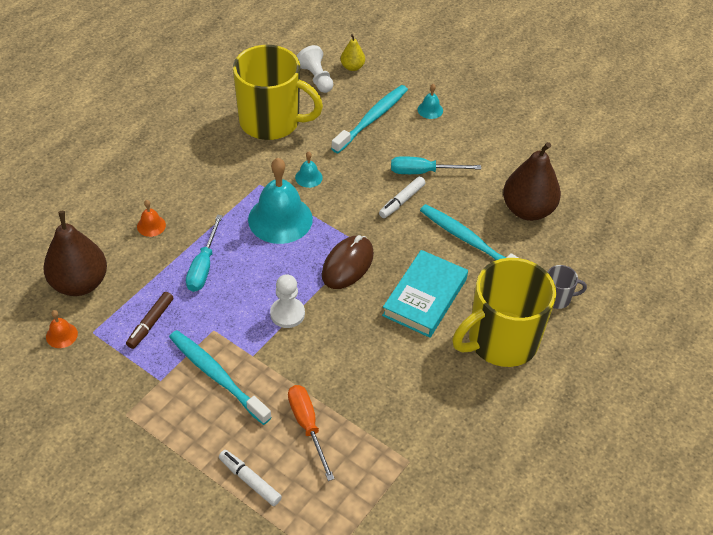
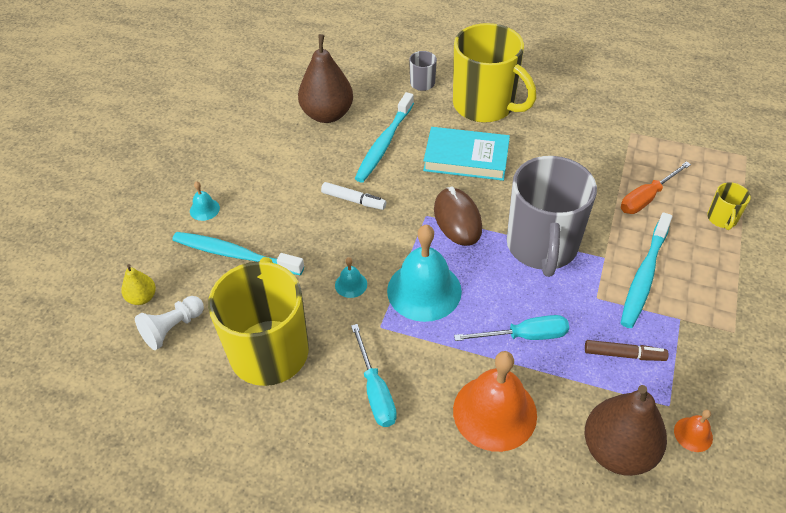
camera: 105 degrees left, 0 degrees up
orange bell [137,200,166,237] -> orange bell [453,351,537,452], size x2.27
white marker [219,450,282,506] -> yellow mug [707,182,751,230]
white pawn [270,274,305,328] -> grey mug [506,156,597,277]
brown mouse [322,235,374,289] -> brown mouse turned 60 degrees clockwise [434,187,482,246]
turquoise screwdriver [391,156,481,174] -> turquoise screwdriver moved to [351,324,397,427]

